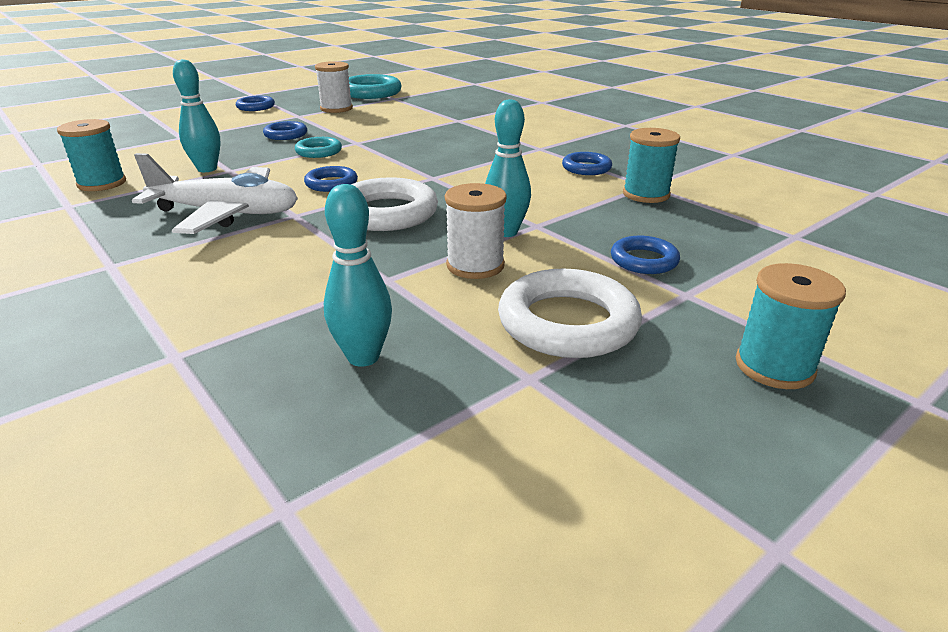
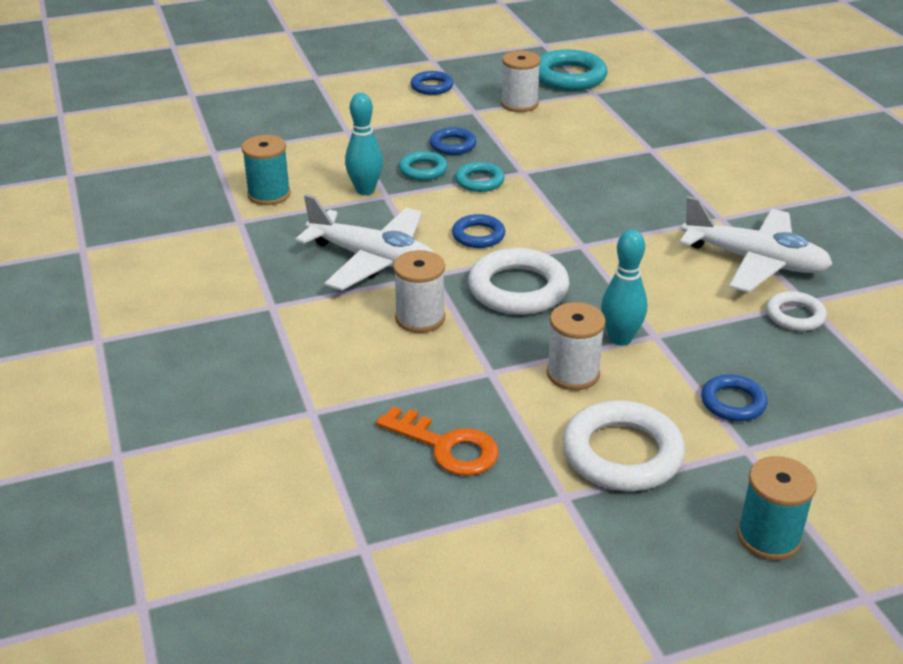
camera: 20 degrees right, 5 degrees up
turquoise bowling pin [324,184,392,367] -> orange key [376,407,499,476]
blue ring [562,152,612,175] -> white plane [680,196,832,293]
turquoise spool [623,128,680,203] -> white ring [766,291,827,331]
none -> white spool [393,250,445,333]
none -> turquoise ring [399,151,448,181]

